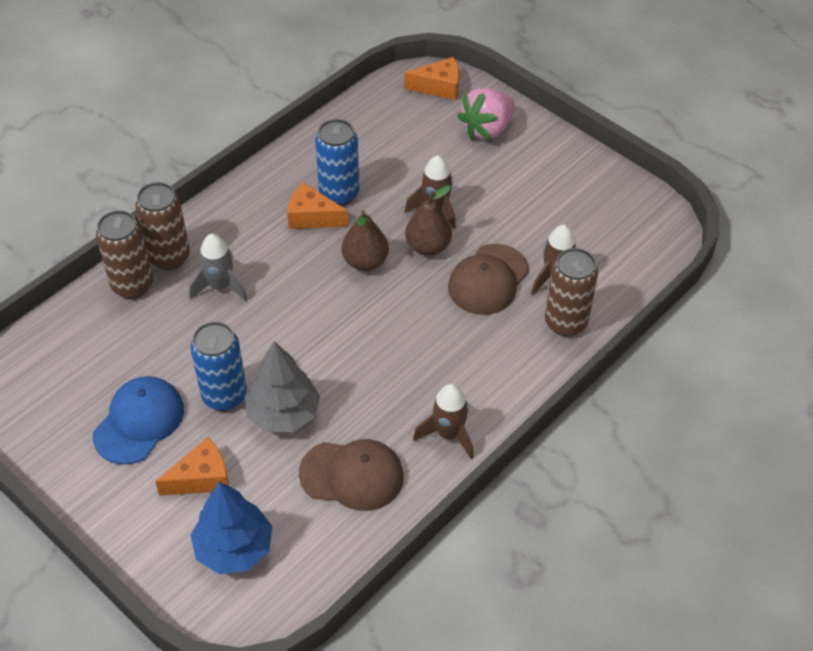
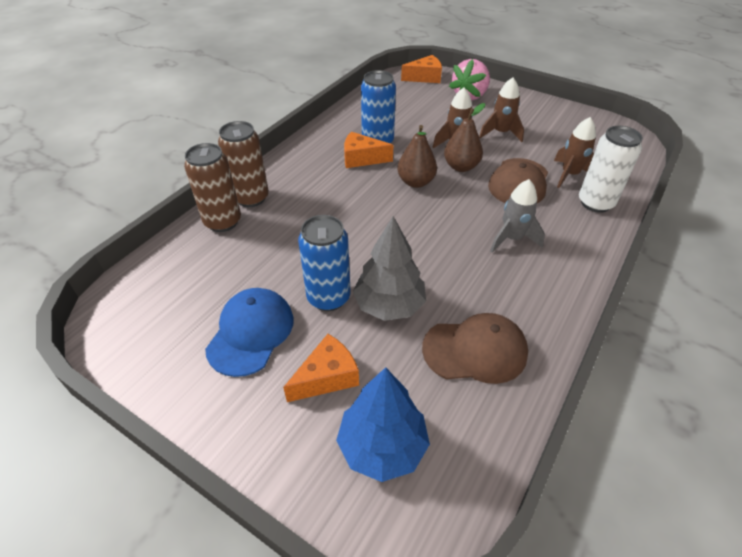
camera: 10 degrees left, 5 degrees down
grey rocket [189,234,248,302] -> grey rocket moved to [490,179,545,252]
brown rocket [413,384,474,459] -> brown rocket moved to [479,77,524,142]
brown can [545,248,598,336] -> white can [579,126,643,213]

